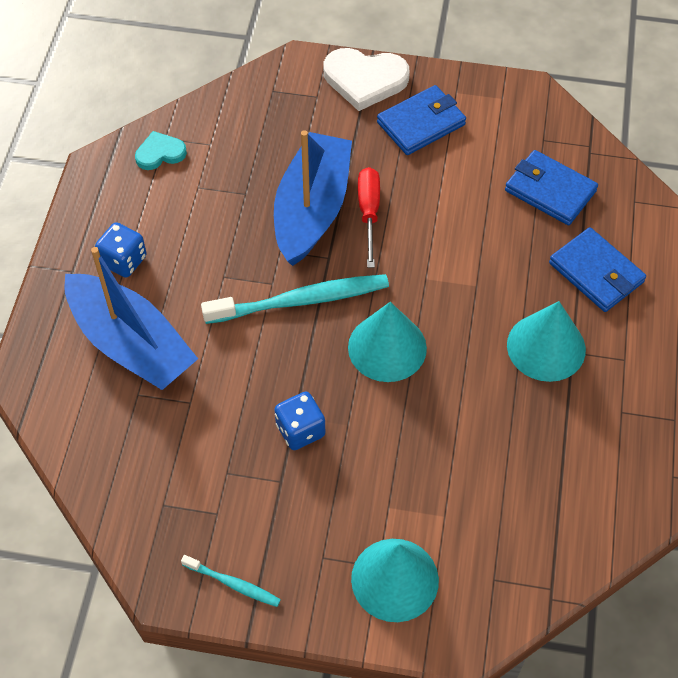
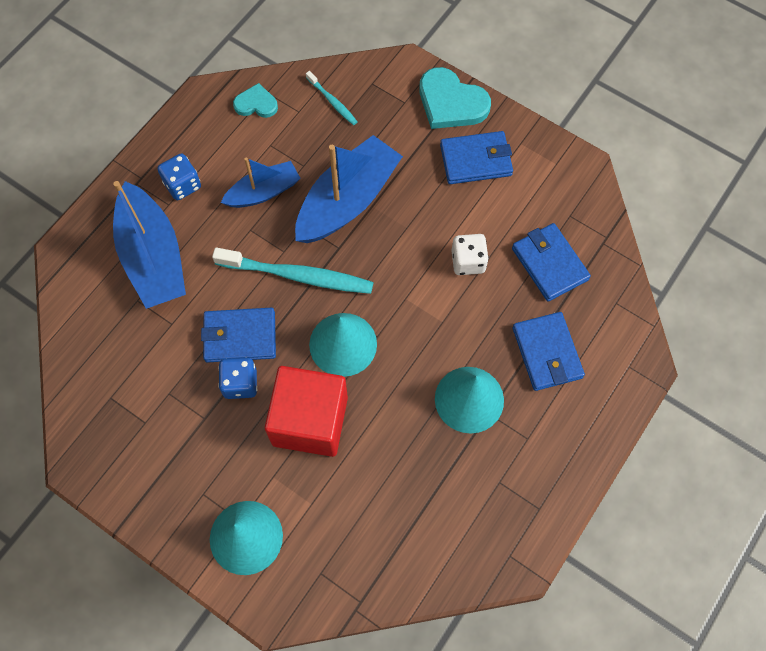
camera: 25 degrees right, 10 degrees up
turquoise toothbrush [181,555,281,607] -> turquoise toothbrush moved to [306,71,357,125]
white heart [323,48,410,111] -> turquoise heart [419,67,491,129]
red screwdriver [358,167,380,268] -> none
none -> blue wallet [201,308,276,363]
none -> blue boat [221,158,301,208]
none -> red cube [265,366,348,457]
none -> white dice [452,234,489,275]

